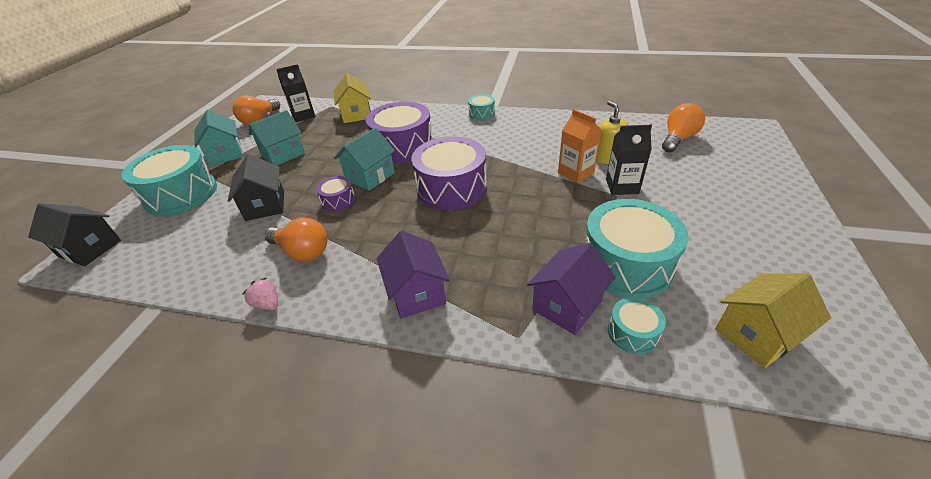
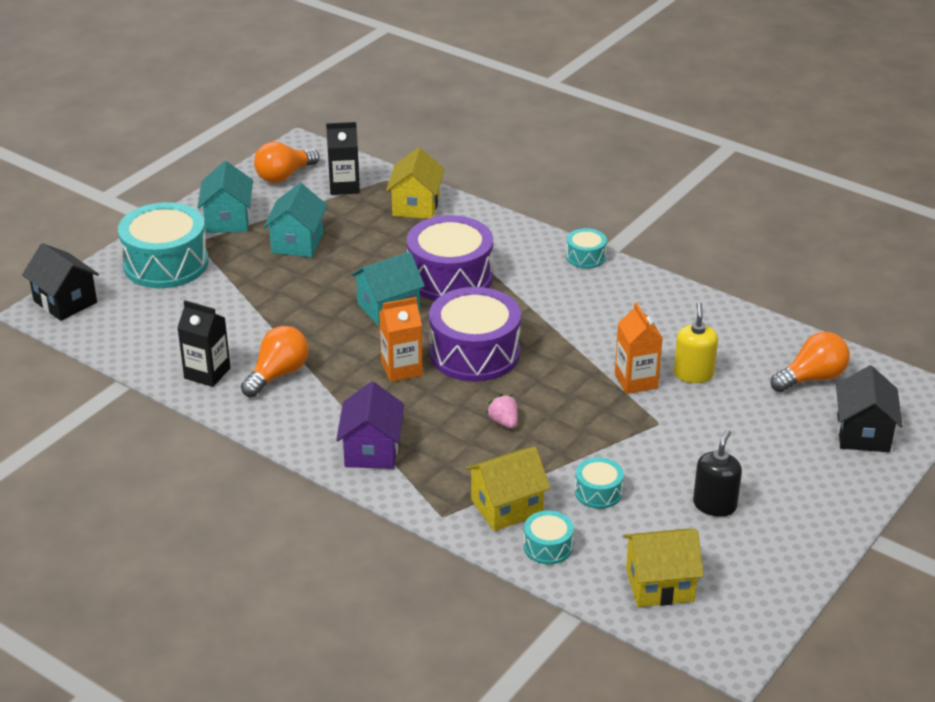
camera: 20 degrees right, 5 degrees down
black house [228,154,284,221] -> black house moved to [836,365,902,452]
pink strawberry [242,277,278,310] -> pink strawberry moved to [486,394,518,429]
turquoise house [249,110,305,165] -> turquoise house turned 60 degrees counterclockwise [263,183,328,257]
orange light bulb [264,217,328,261] -> orange light bulb turned 105 degrees counterclockwise [241,326,309,397]
purple drum [316,176,355,211] -> none
purple house [527,243,616,335] -> yellow house [465,447,550,531]
turquoise drum [584,199,689,298] -> turquoise drum [575,458,624,509], size x0.47
black carton [606,125,652,195] -> black carton moved to [177,300,230,387]
none -> orange carton [379,297,423,382]
none -> black soap dispenser [693,430,742,517]

